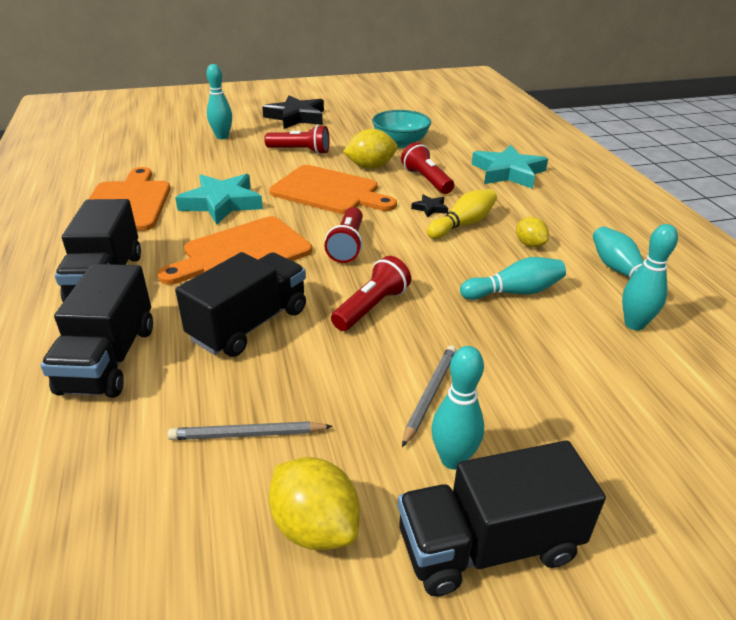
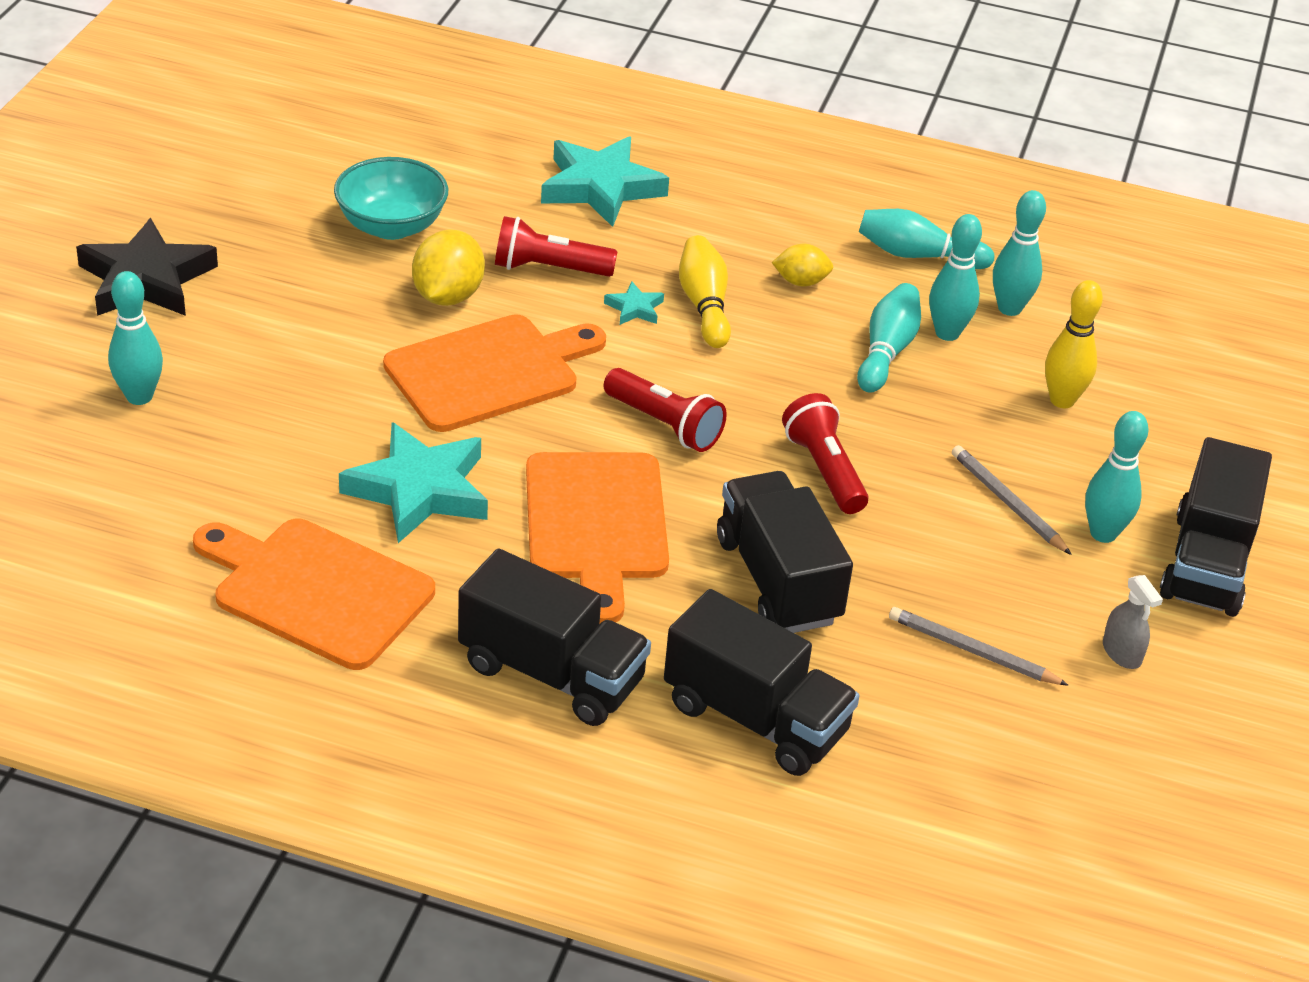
camera: 60 degrees left, 5 degrees up
grey pencil [168,421,333,440] -> grey pencil turned 90 degrees clockwise [889,607,1069,686]
red flashlight [264,125,330,154] -> none
yellow lemon [269,457,360,550] -> grey spray bottle [1103,575,1163,669]
black star [411,194,448,217] -> turquoise star [604,281,664,325]
none -> turquoise bowling pin [929,214,982,341]
none -> yellow bowling pin [1045,280,1103,408]

